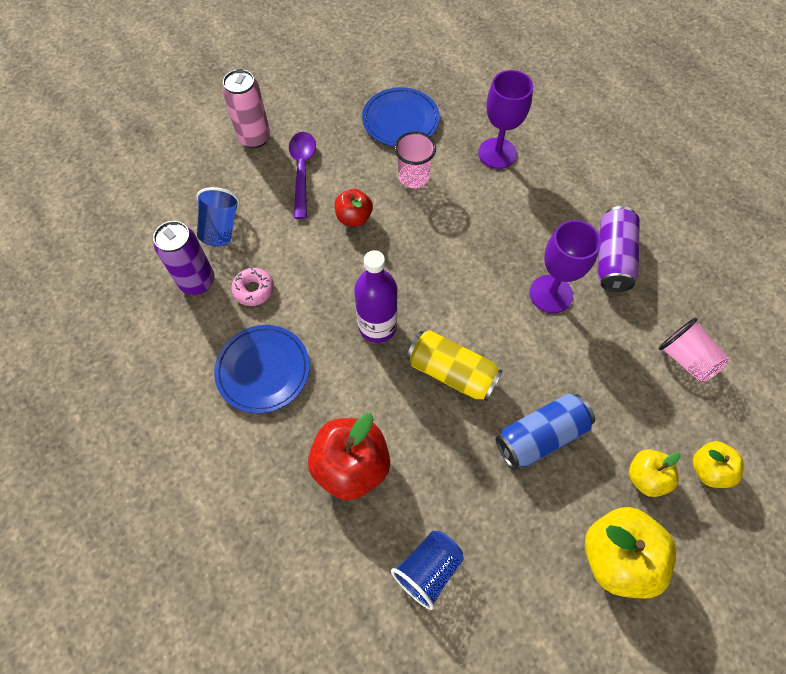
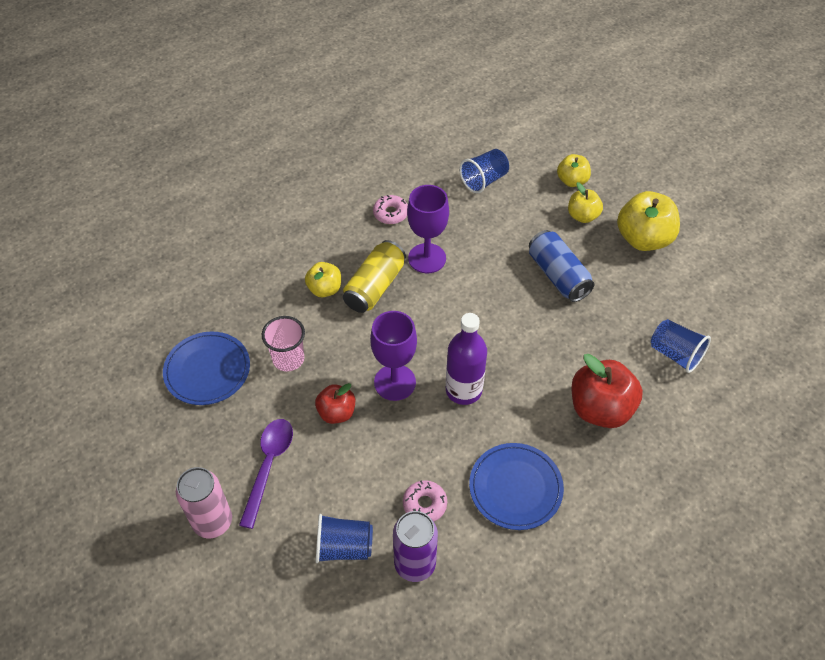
camera: 90 degrees left, 10 degrees down
purple spoon [289,132,316,219] -> purple spoon turned 105 degrees clockwise [239,419,293,529]
yellow can [407,330,503,402] -> yellow can moved to [343,240,406,313]
purple goblet [478,70,533,169] -> purple goblet moved to [370,311,417,401]
purple can [598,206,640,292] -> pink donut [373,195,408,224]
pink cup [659,318,729,382] -> blue cup [459,149,509,193]
none -> yellow apple [305,262,341,297]

